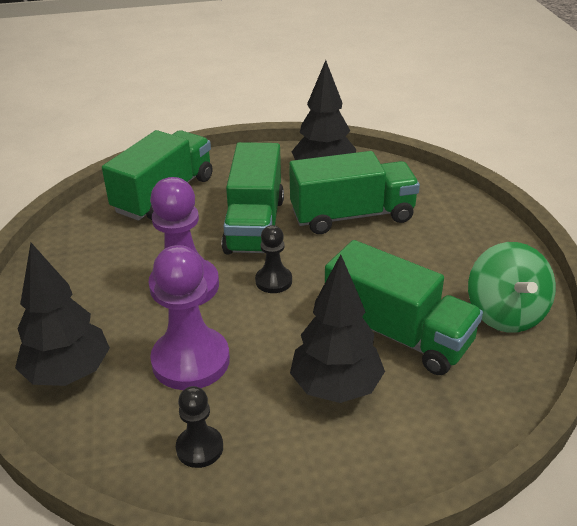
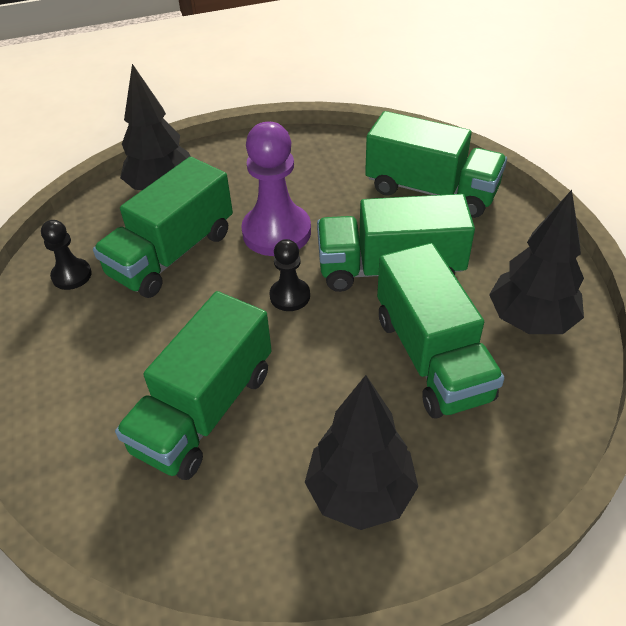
camera: 85 degrees right, 10 degrees up
purple pawn [150,245,230,390] -> green truck [93,157,233,298]
black tree [290,254,385,403] -> black tree moved to [305,375,418,530]
green spinning top [468,242,556,333] -> none

